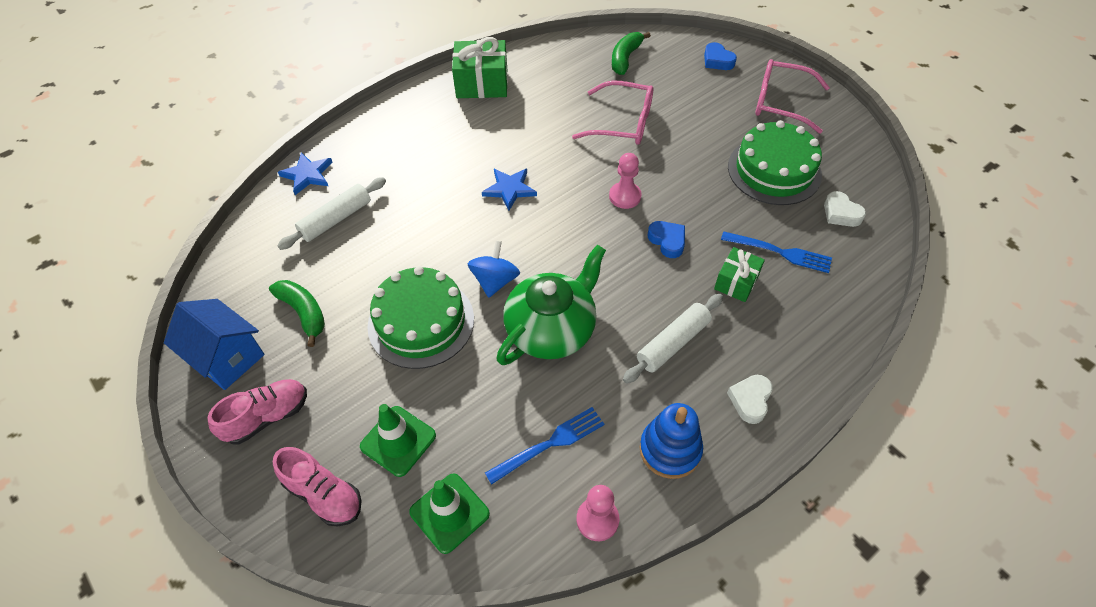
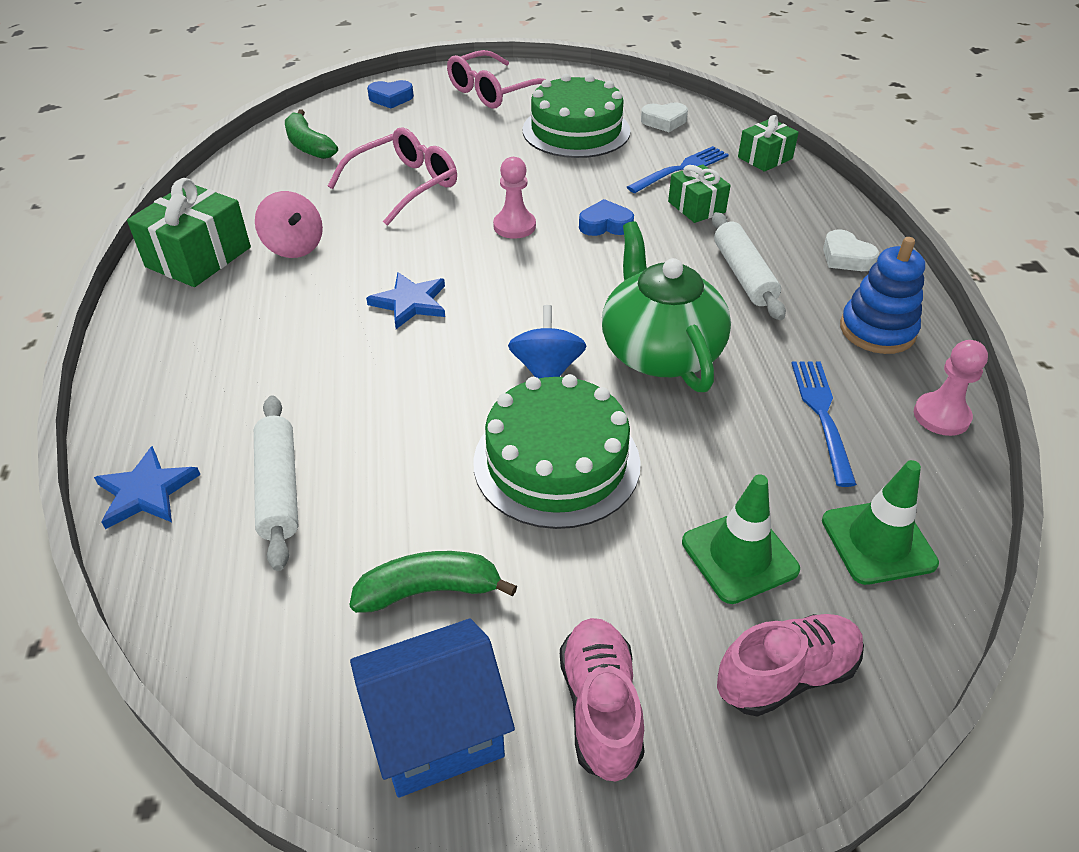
camera: 60 degrees left, 10 degrees down
blue spinning top [467,241,520,298] -> blue spinning top turned 45 degrees clockwise [508,305,586,378]
none -> pink spinning top [255,191,323,258]
none -> green gift [738,115,799,172]

